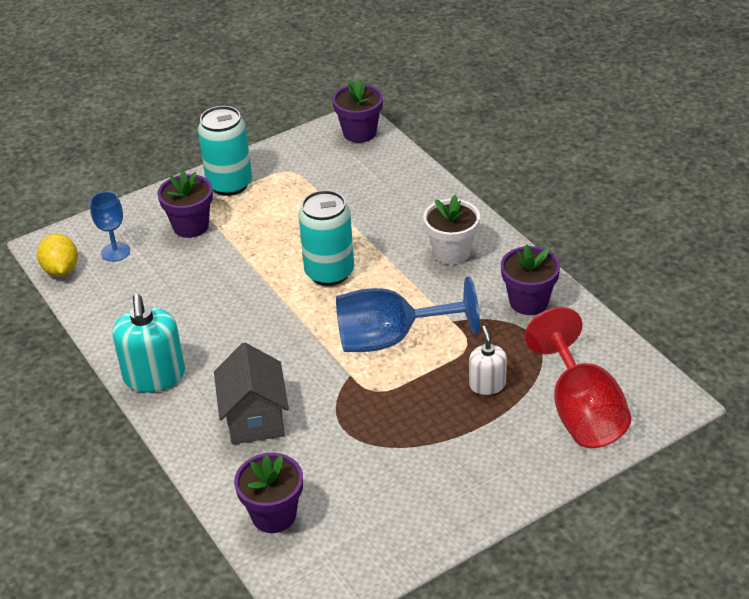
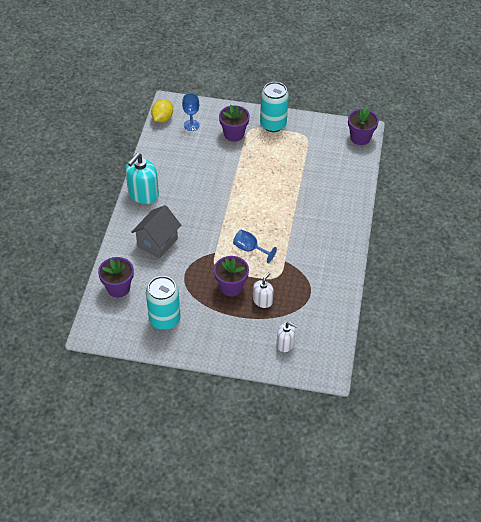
camera: 40 degrees right, 10 degrees up
turquoise can [299,190,354,286] -> turquoise can moved to [146,276,180,330]
blue goblet [336,277,480,352] -> blue goblet [233,229,277,263], size x0.54
white flower pot [423,195,480,265] -> none
purple flower pot [501,244,560,315] -> purple flower pot moved to [214,256,249,296]
red goblet [525,307,631,448] -> white soap dispenser [276,322,298,352]

